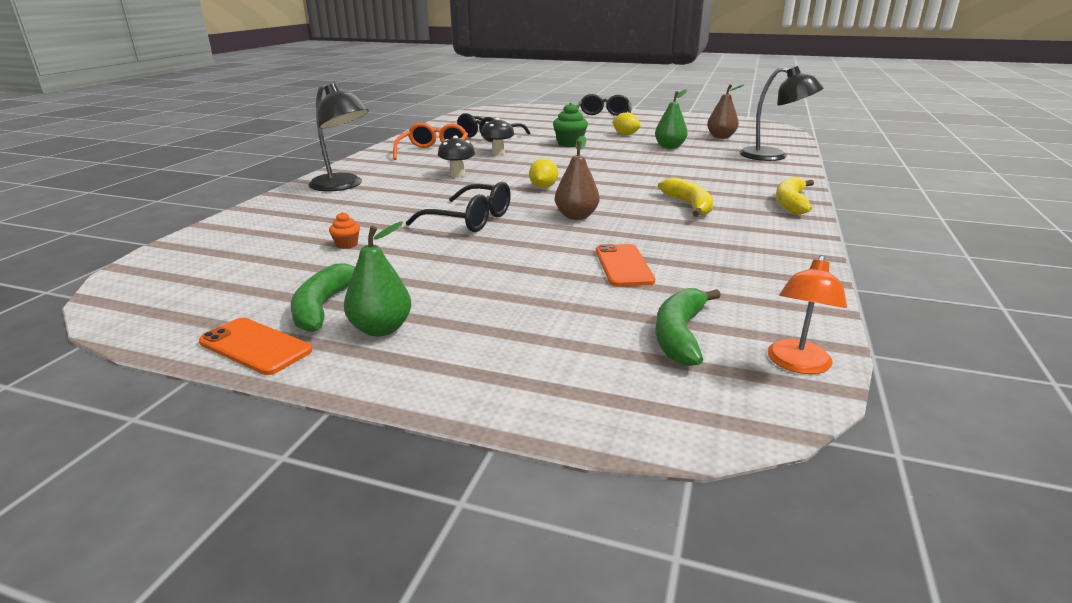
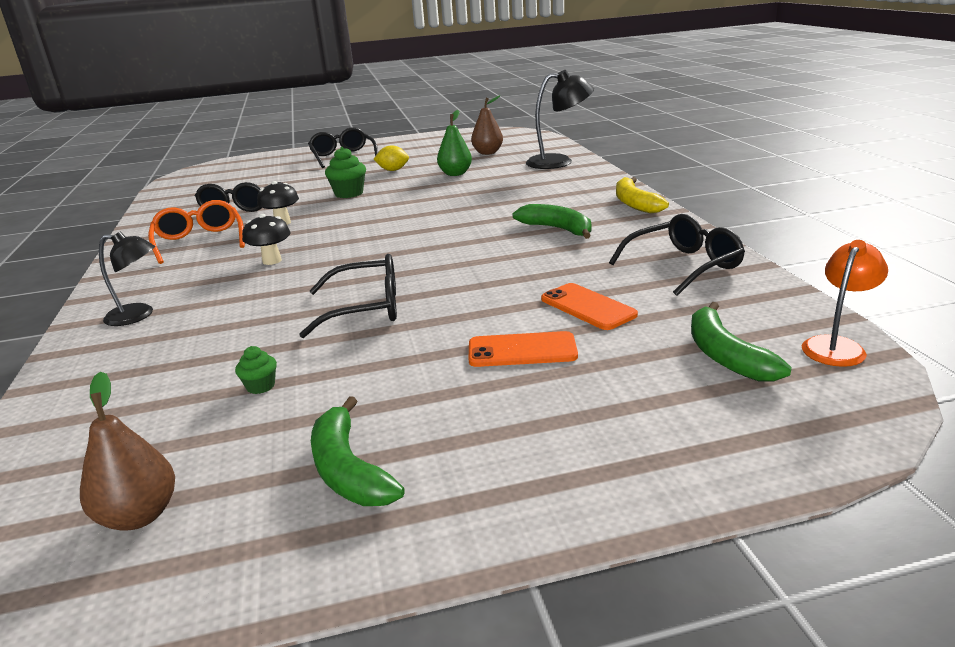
camera: 30 degrees left, 0 degrees up
orange phone [199,318,312,375] -> orange phone moved to [469,331,578,367]
black lamp [308,83,369,191] -> black lamp [99,232,155,326], size x0.65
orange cupcake [329,212,360,249] -> green cupcake [235,346,277,394]
green pear [344,222,411,337] -> none
yellow lemon [529,158,558,188] -> none
brown pear [555,136,599,220] -> brown pear moved to [80,372,175,531]
yellow banana [658,177,713,217] -> green banana [513,204,592,239]
orange lamp [768,255,847,374] -> orange lamp turned 135 degrees counterclockwise [802,240,888,367]
none -> black glasses [609,214,745,296]

